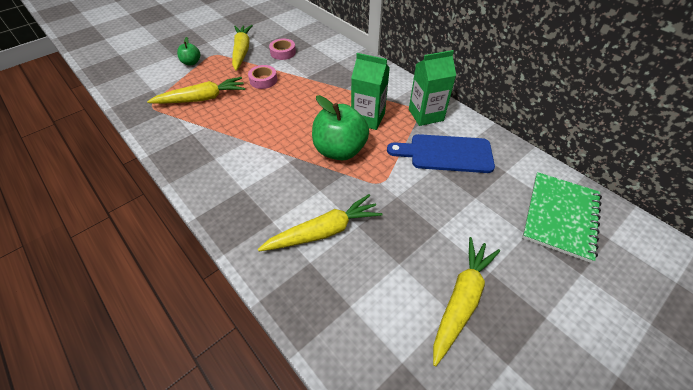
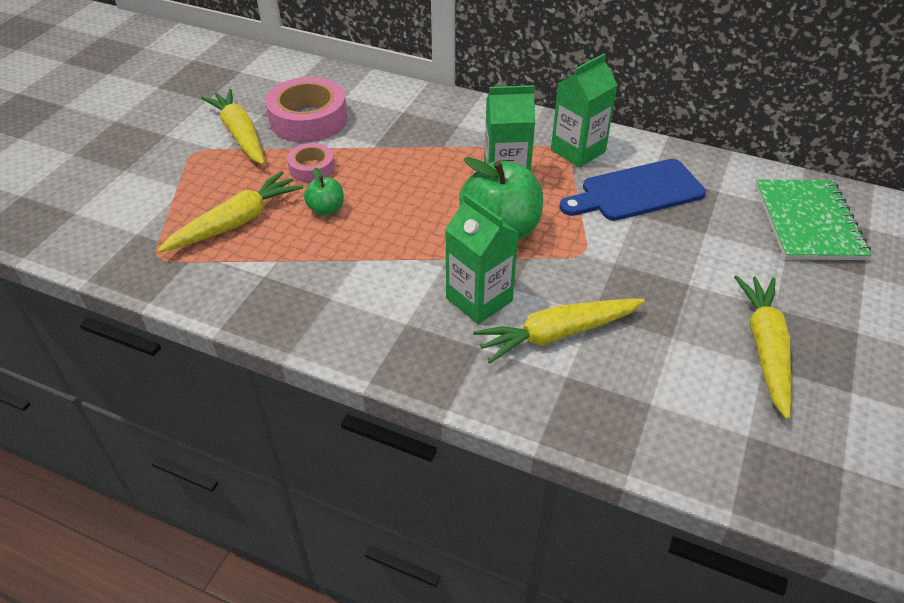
camera: 25 degrees left, 5 degrees down
green apple [177,37,200,65] -> green apple moved to [304,167,344,216]
yellow carrot [258,194,383,251] -> yellow carrot turned 150 degrees counterclockwise [473,299,645,364]
pink tape [269,38,296,60] -> pink tape [265,77,347,142], size x1.83
none -> green carton [445,193,519,324]

